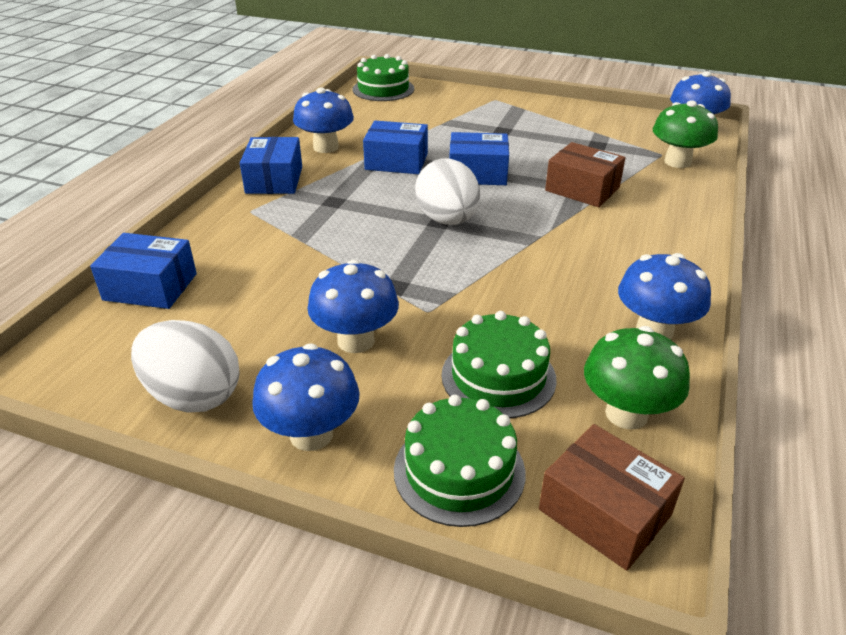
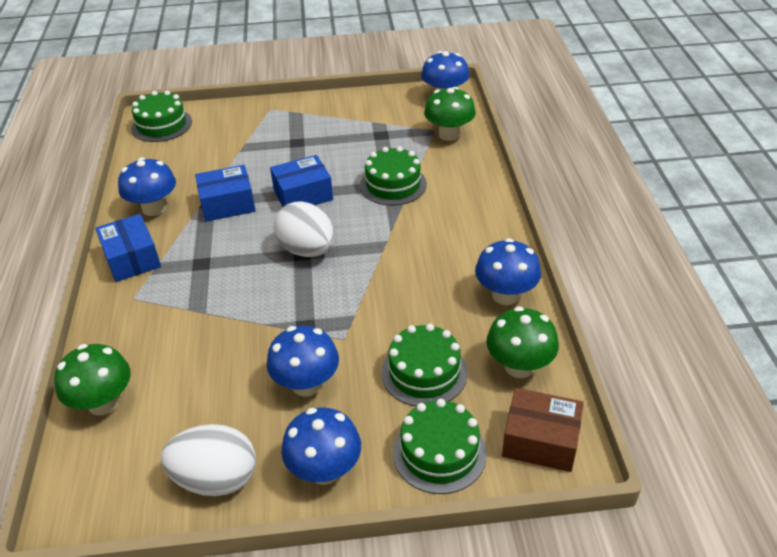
camera: 25 degrees left, 5 degrees up
blue box [90,233,197,309] -> green mushroom [54,344,131,416]
brown box [545,142,626,207] -> green cake [360,146,427,206]

